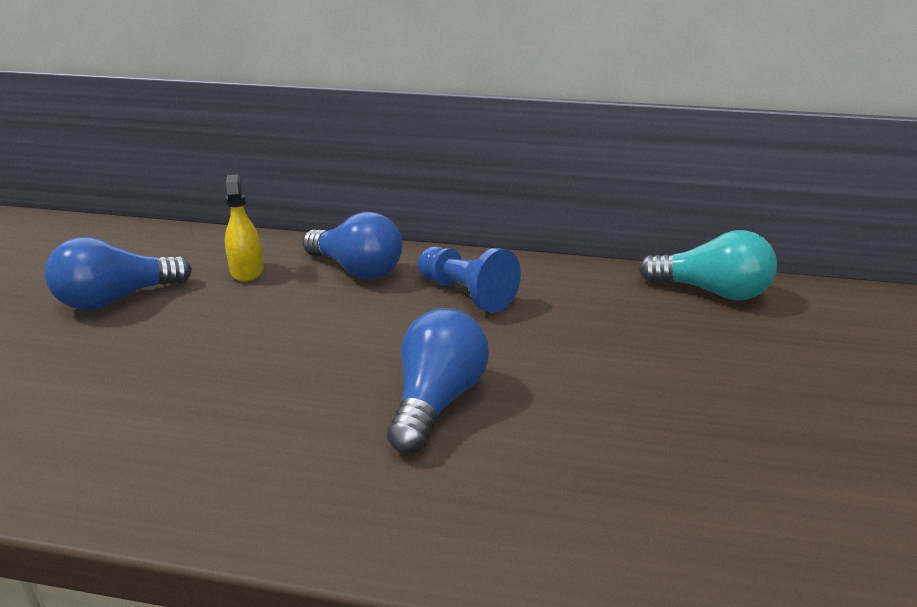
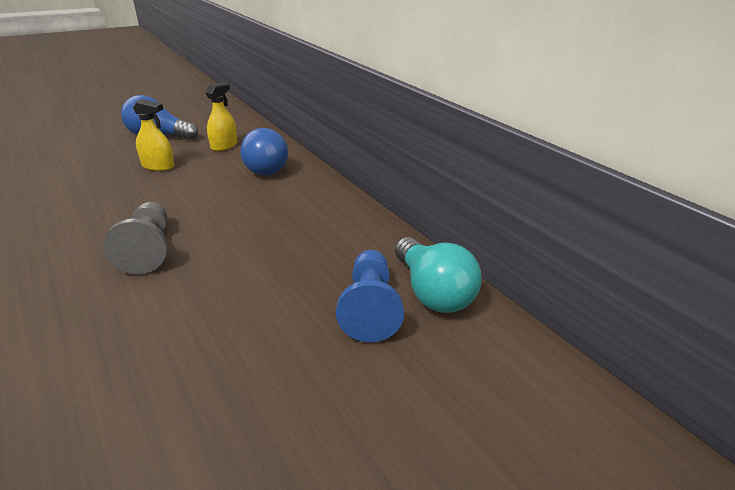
camera: 45 degrees right, 5 degrees up
blue light bulb [387,308,489,454] -> grey pawn [103,202,168,274]
blue pawn [418,246,521,313] -> blue pawn moved to [336,250,404,342]
none -> yellow spray bottle [133,99,175,171]

